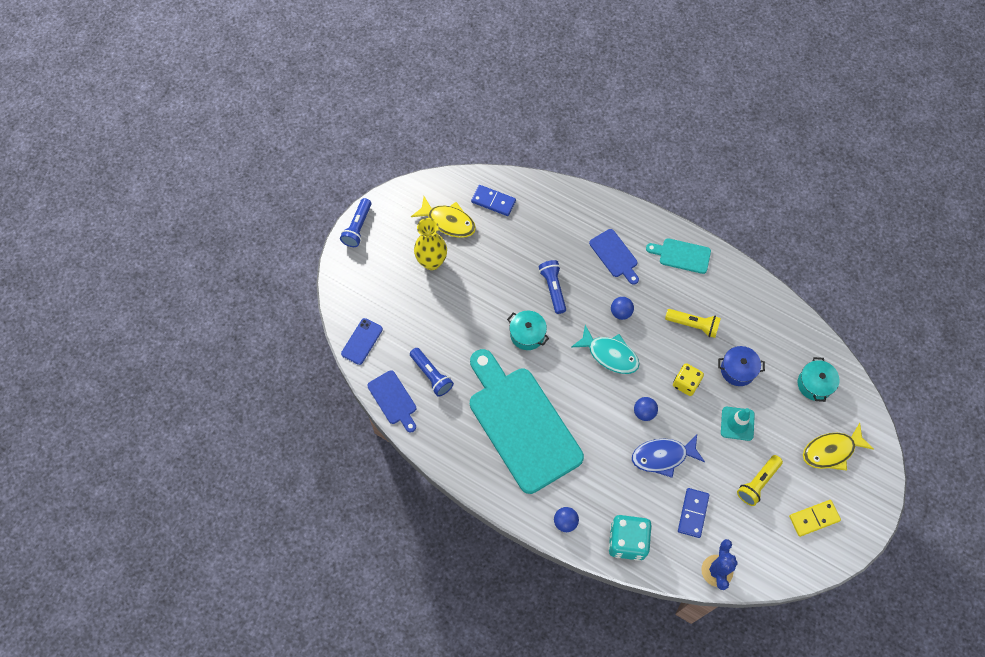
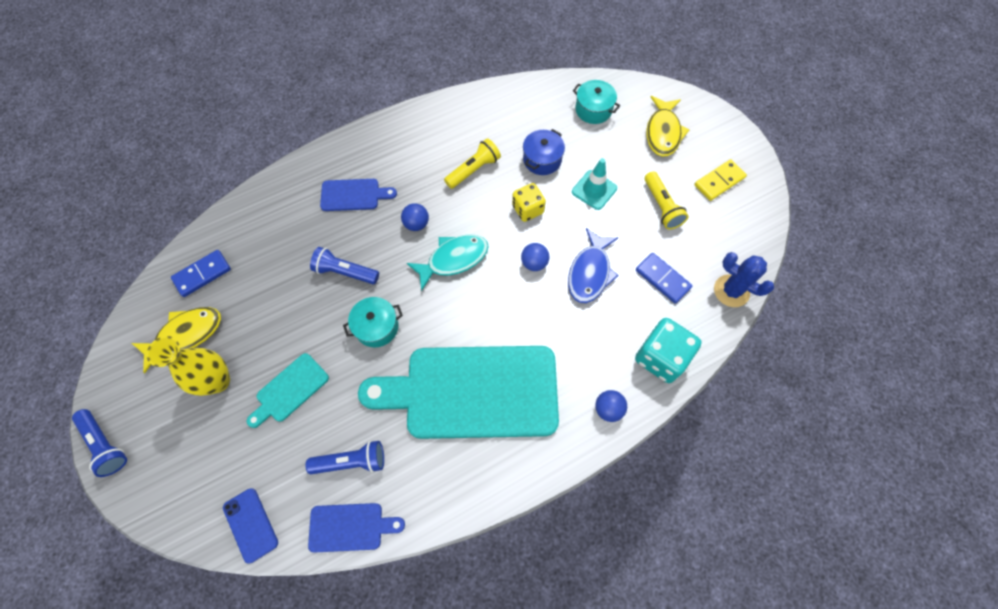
camera: 60 degrees left, 0 degrees up
turquoise cutting board [646,238,711,274] -> turquoise cutting board moved to [247,353,329,428]
yellow domino [789,500,841,537] -> yellow domino turned 45 degrees clockwise [694,159,747,201]

